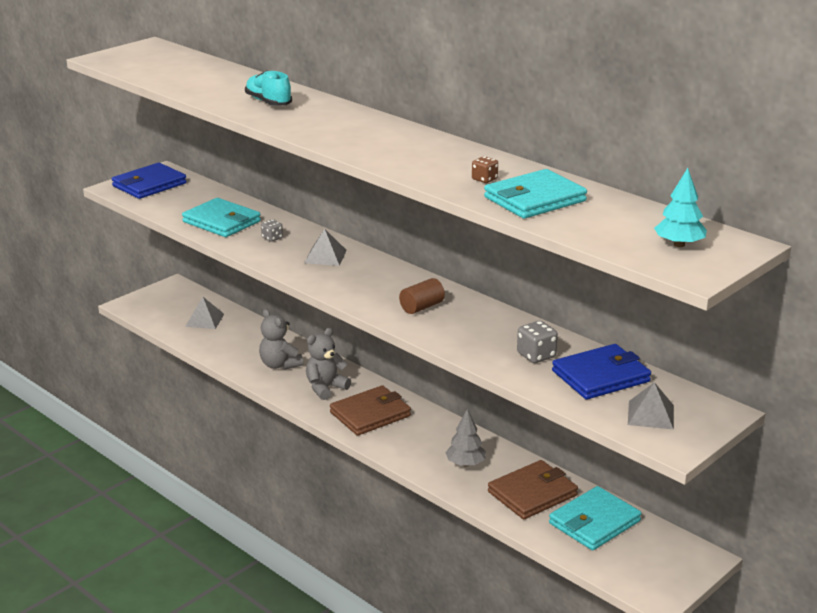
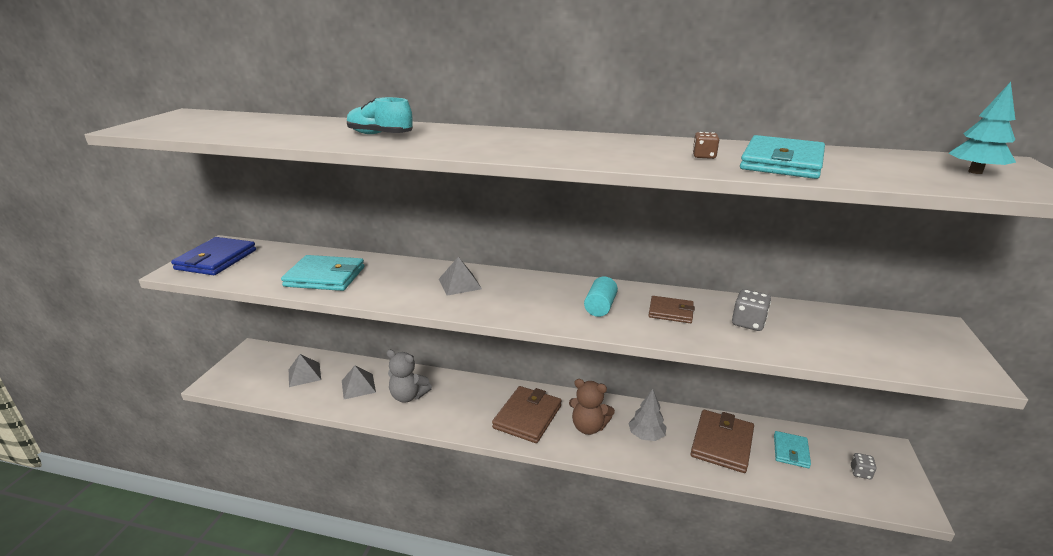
camera: 30 degrees left, 0 degrees up
grey dice [261,219,283,242] -> grey dice moved to [851,453,876,480]
grey teddy bear [306,327,351,400] -> none
brown cylinder [399,278,445,314] -> turquoise cylinder [584,276,618,317]
turquoise wallet [549,486,642,550] -> turquoise wallet [774,431,811,468], size x0.59
blue wallet [552,344,651,400] -> none
grey pyramid [628,382,674,430] -> grey pyramid moved to [342,366,376,399]
none -> brown teddy bear [569,379,615,435]
none -> brown wallet [648,296,695,323]

